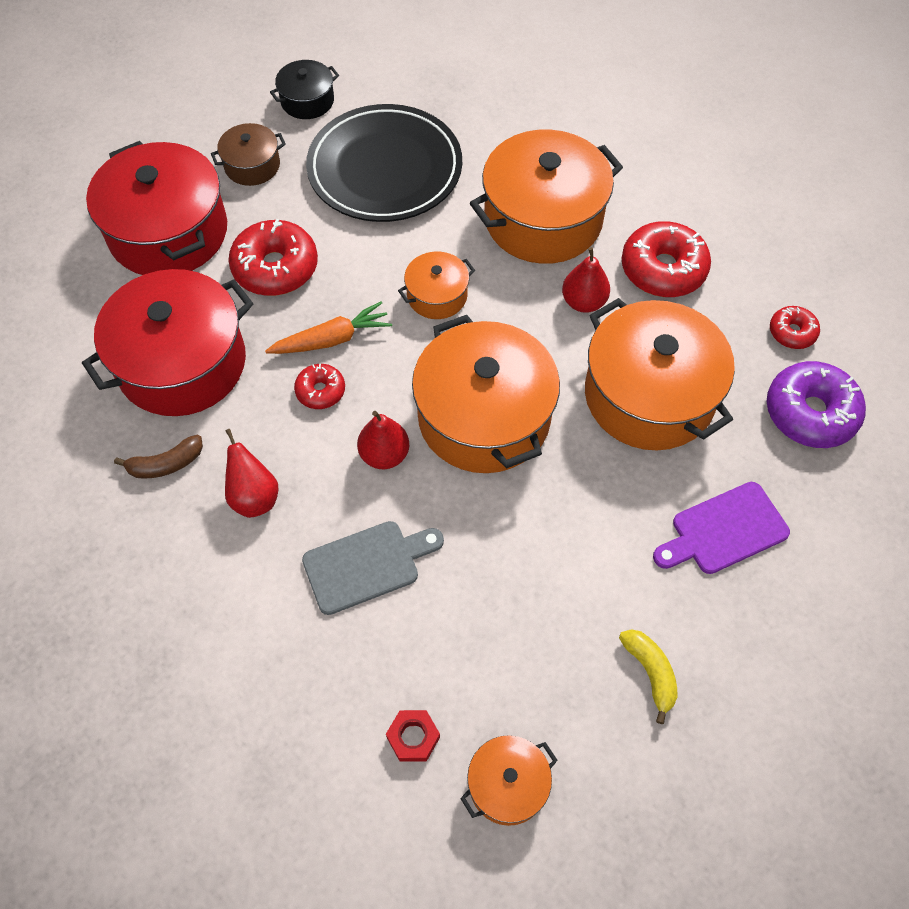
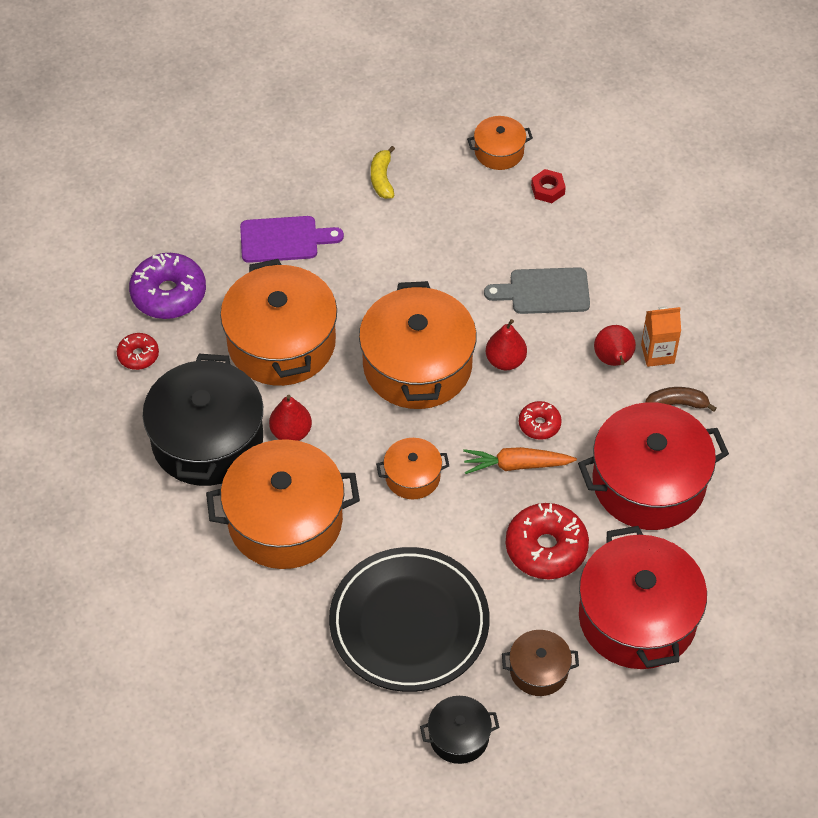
camera: 160 degrees left, 5 degrees down
red donut [622,221,711,297] -> black pot [143,354,263,486]
none -> orange carton [641,307,681,367]

